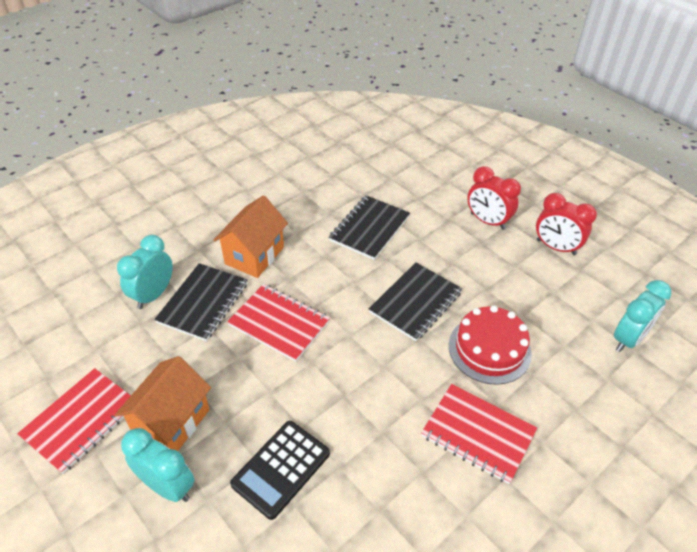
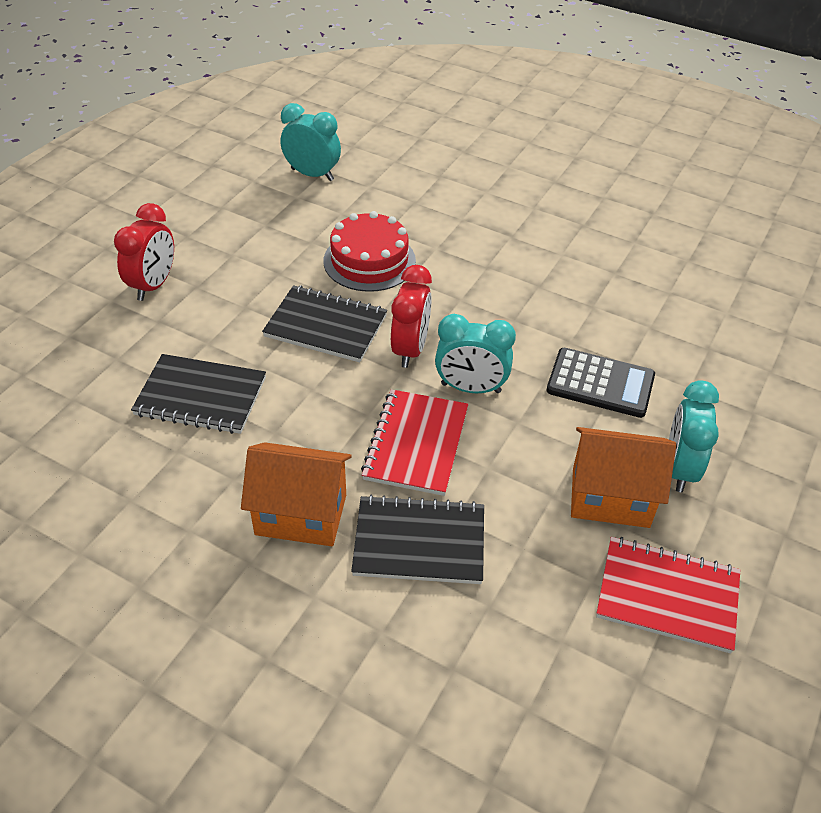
camera: 110 degrees left, 0 degrees up
turquoise clock [117,235,173,309] -> turquoise clock moved to [435,314,516,393]
red notebook [421,384,537,484] -> none
red clock [536,193,597,255] -> red clock moved to [391,265,432,368]

